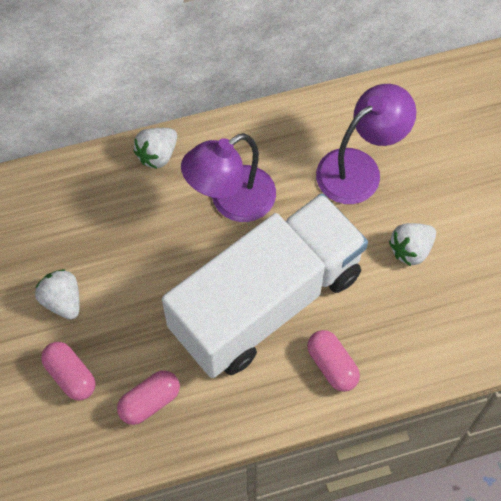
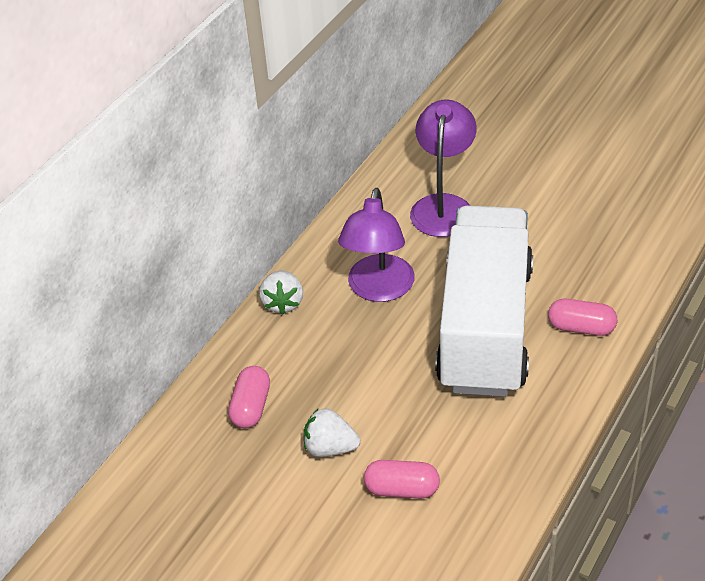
camera: 40 degrees left, 20 degrees down
pink capsule [117,370,180,425] -> pink capsule moved to [228,366,270,428]
white strawberry [389,223,436,266] -> none

